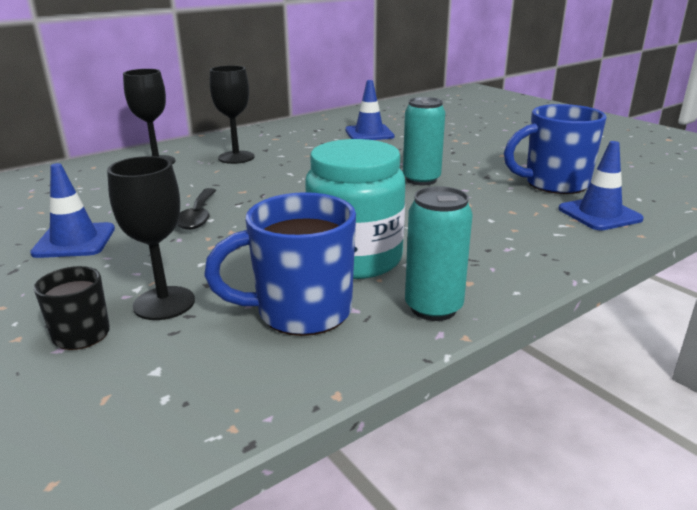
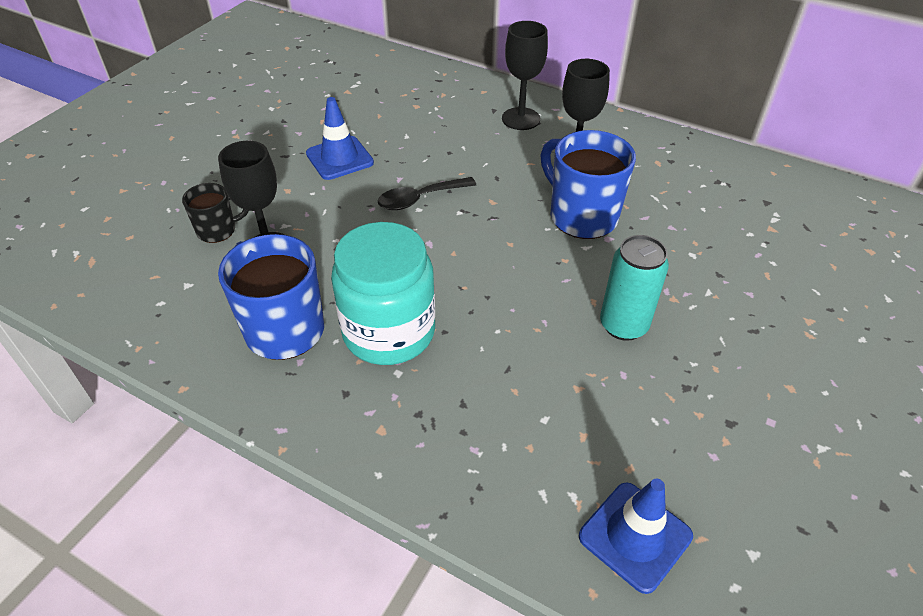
camera: 65 degrees right, 20 degrees up
blue traffic cone [345,80,394,140] -> none
turquoise can [405,186,473,321] -> none
blue mug [504,104,606,194] -> blue mug moved to [540,130,636,239]

